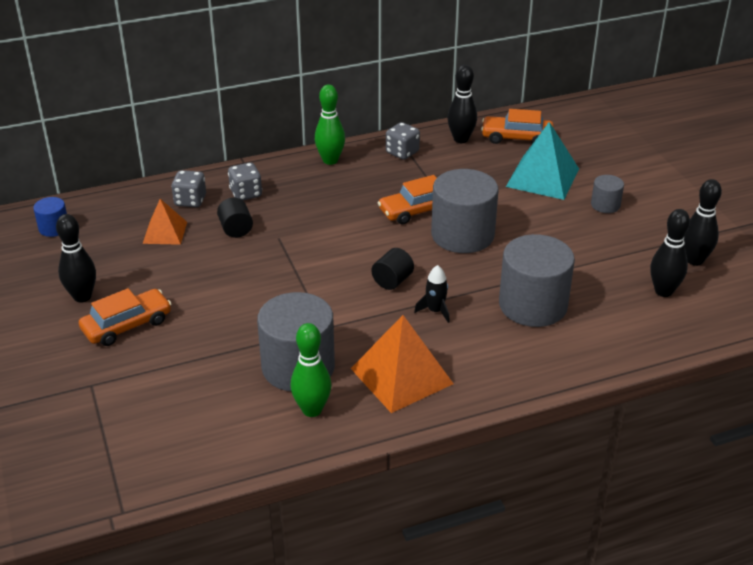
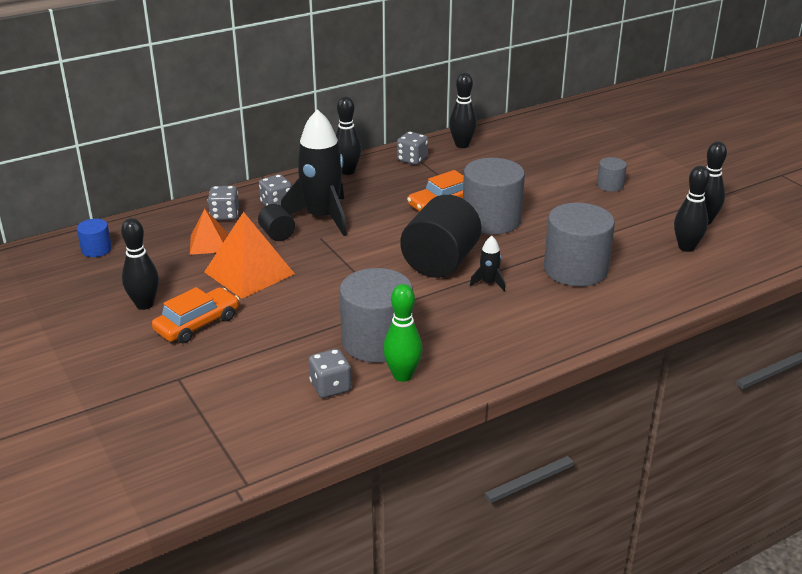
camera: 10 degrees left, 5 degrees down
green bowling pin [315,85,345,165] -> black bowling pin [336,97,362,175]
orange pyramid [351,315,454,413] -> orange pyramid moved to [204,212,295,299]
black cylinder [371,248,414,290] -> black cylinder [400,195,481,278], size x2.09
orange car [481,109,554,144] -> none
turquoise pyramid [506,122,579,200] -> none
none -> black rocket [281,109,347,236]
none -> grey dice [309,349,351,398]

